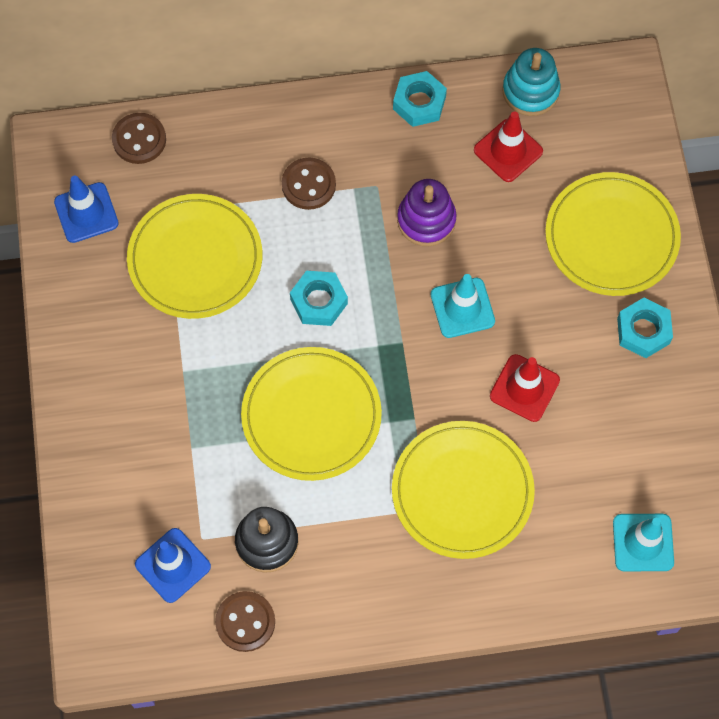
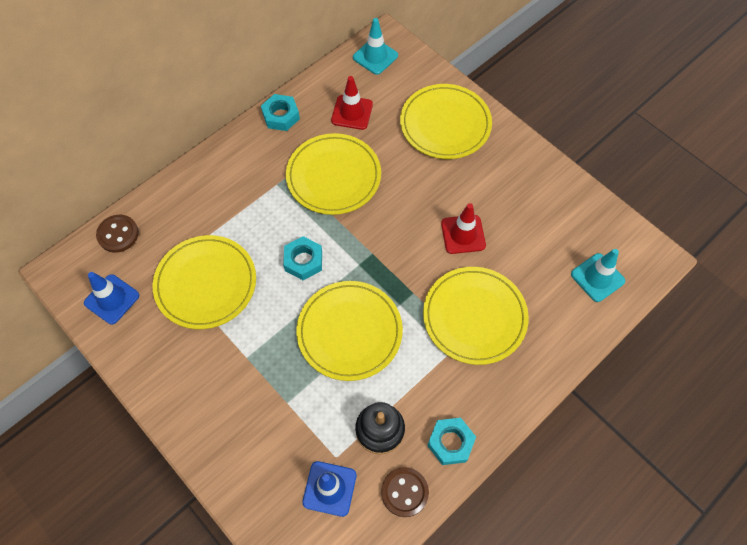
camera: 35 degrees left, 5 degrees down
brown button [282,158,336,210] -> none
purple stacking toy [397,179,457,246] -> yellow plate [286,133,381,215]
turquoise traffic cone [431,274,495,338] -> turquoise traffic cone moved to [353,18,398,75]
turquoise stacking toy [502,48,561,116] -> none
turquoise nut [617,298,673,358] -> turquoise nut moved to [427,418,476,465]

